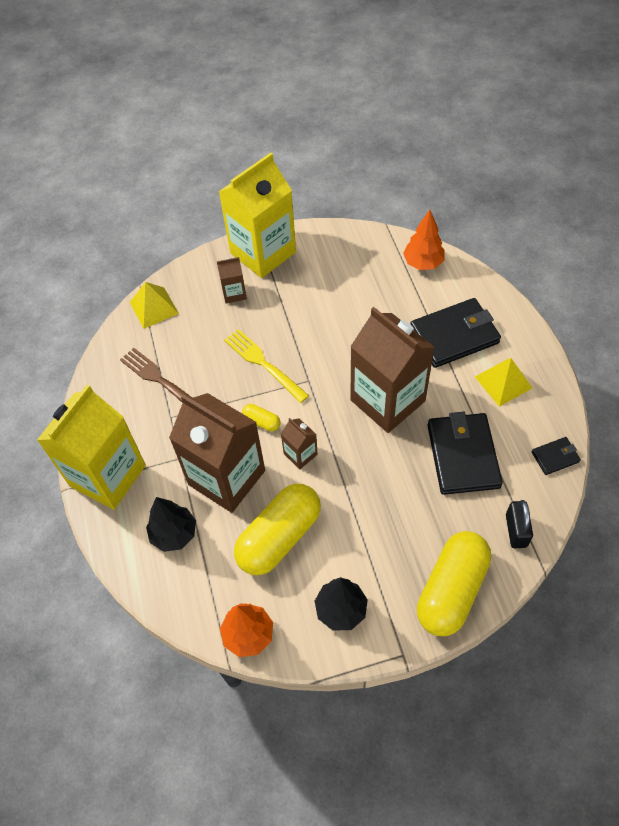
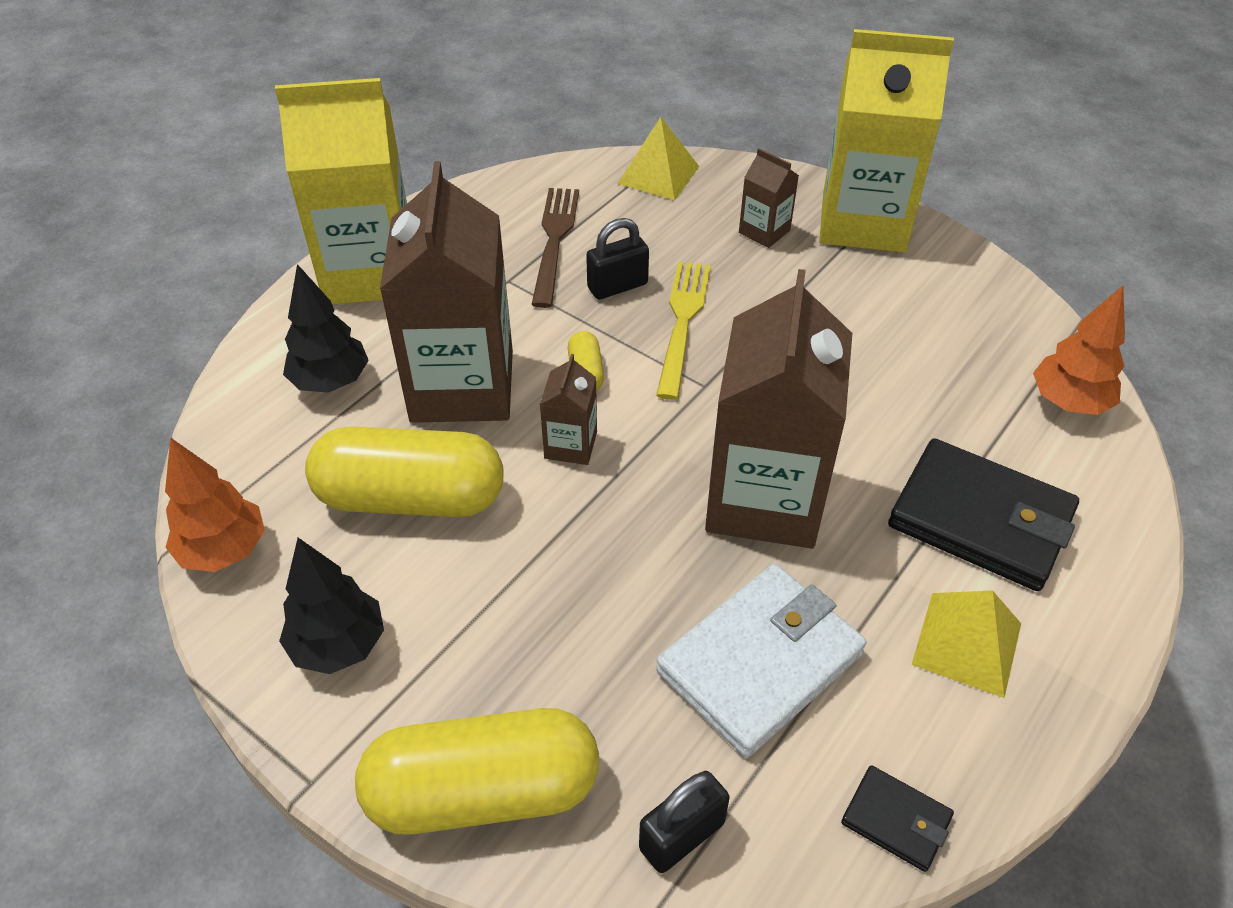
camera: 50 degrees right, 10 degrees down
black wallet [427,412,503,495] -> white wallet [656,564,866,758]
none -> black padlock [586,218,649,299]

